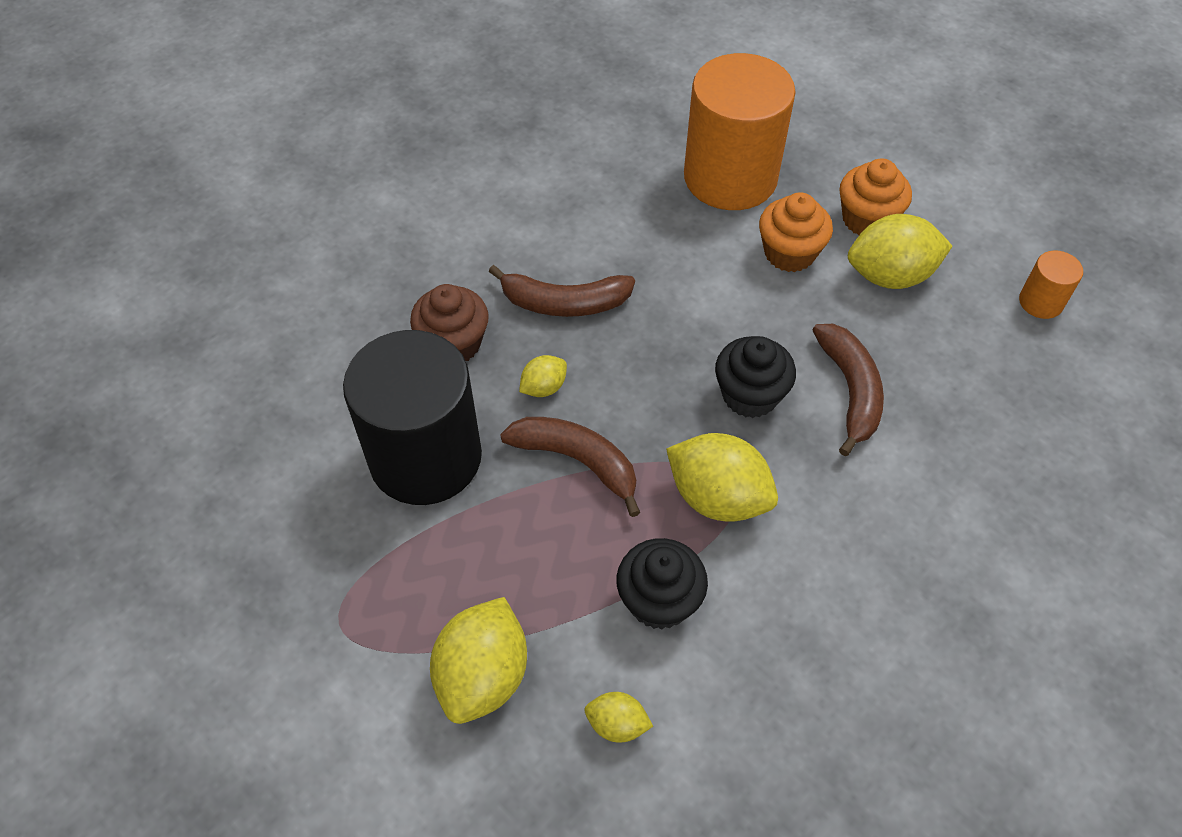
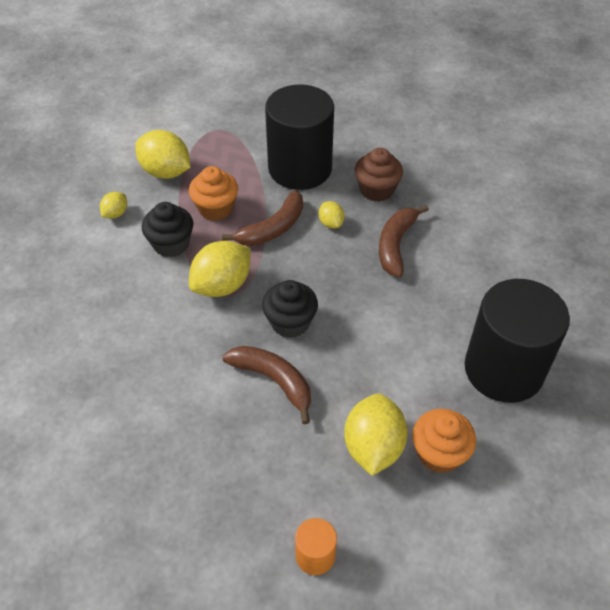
camera: 105 degrees right, 5 degrees down
orange cylinder [684,53,796,210] -> black cylinder [464,279,570,403]
orange cupcake [759,192,833,272] -> orange cupcake moved to [189,166,238,221]
brown banana [813,324,884,456] -> brown banana turned 150 degrees counterclockwise [222,346,311,424]

